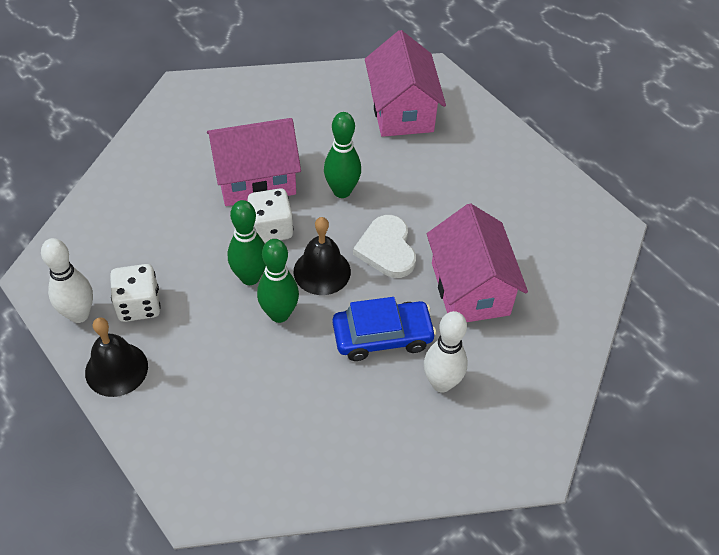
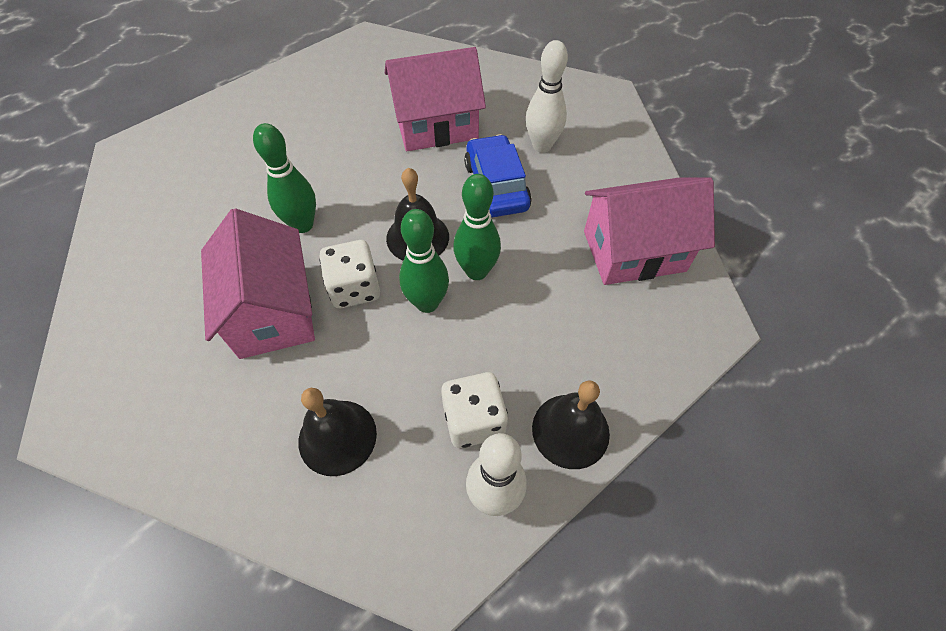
camera: 90 degrees left, 5 degrees up
white heart [353,215,416,278] -> none
pink house [365,30,446,137] -> pink house moved to [584,177,715,285]
none -> black bell [298,388,377,476]

